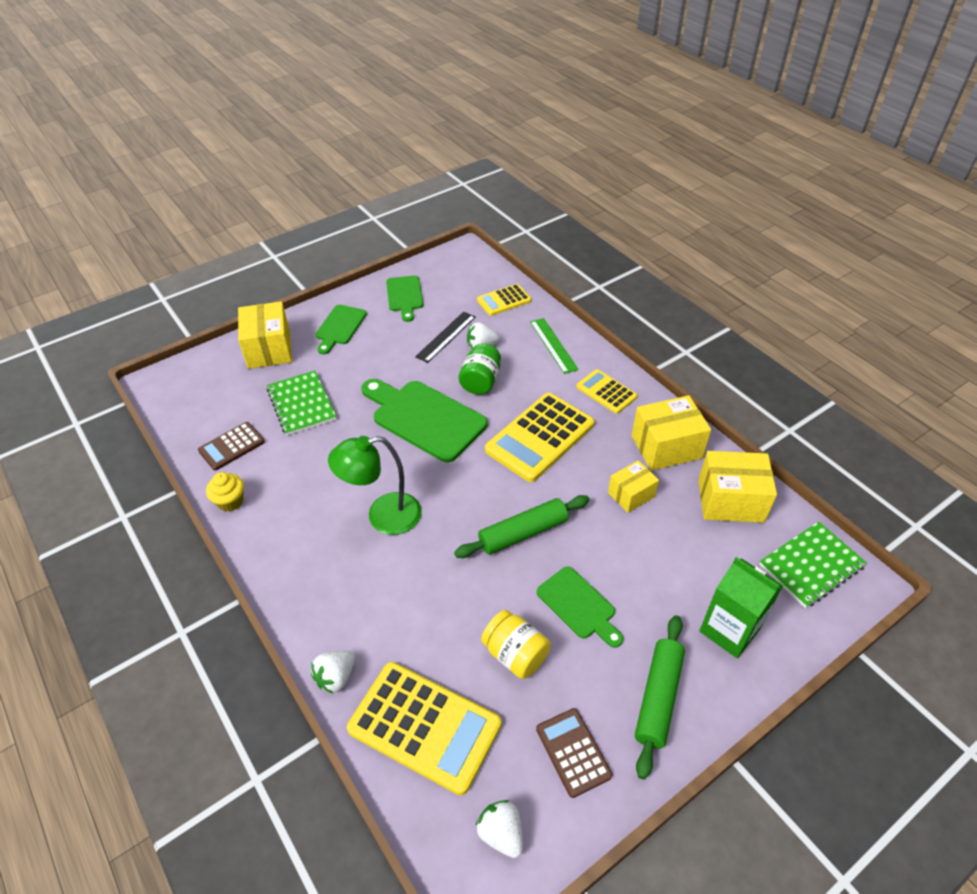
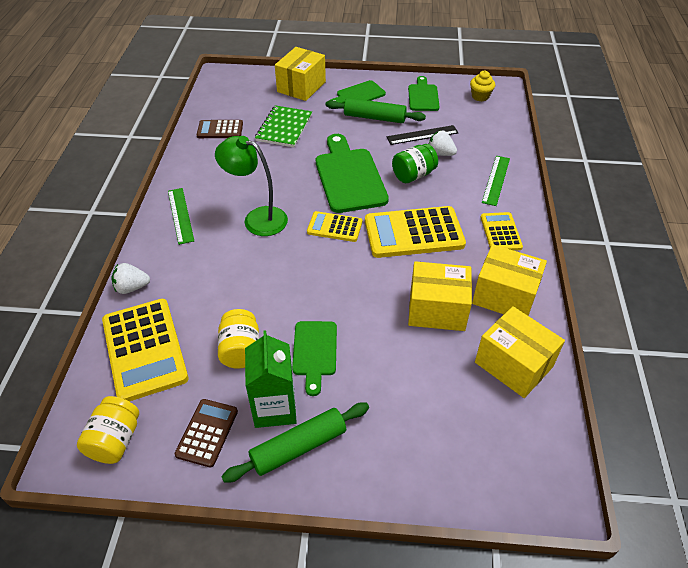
camera: 40 degrees right, 0 degrees up
yellow cupcake [206,472,244,511] -> yellow cupcake moved to [470,71,495,102]
green cutting board [386,275,423,322] -> green cutting board turned 150 degrees clockwise [408,76,440,111]
green rolling pin [454,495,590,558] -> green rolling pin moved to [325,98,426,123]
white strawberry [476,800,523,858] -> yellow jar [77,396,139,464]
yellow calculator [477,284,531,316] -> yellow calculator moved to [307,211,362,242]
yellow box [608,460,659,513] -> yellow box [408,261,472,331], size x1.65
green carton [699,557,783,658] -> green carton moved to [245,330,297,428]
green notebook [759,521,867,608] -> none
none -> green ruler [168,188,194,245]

